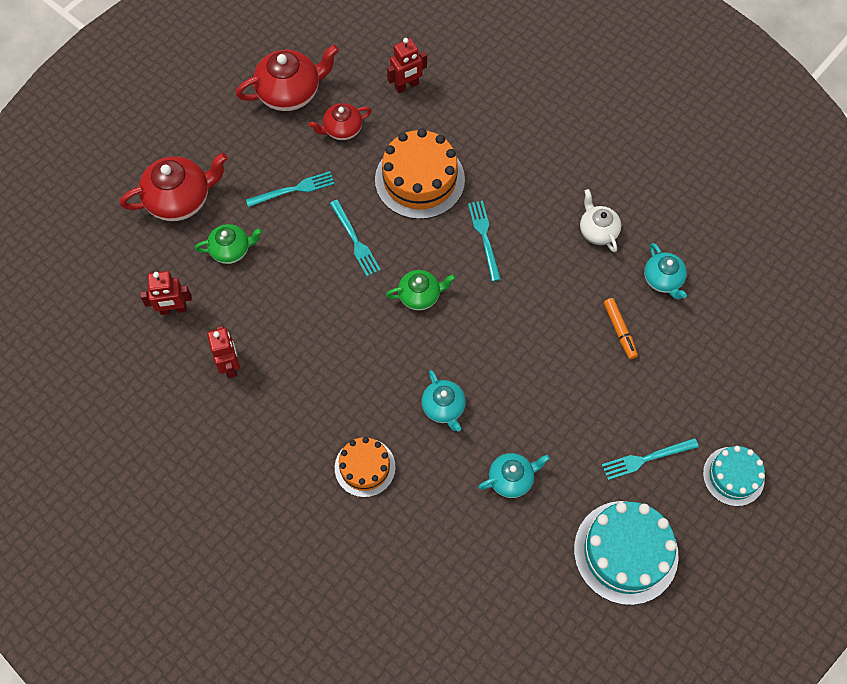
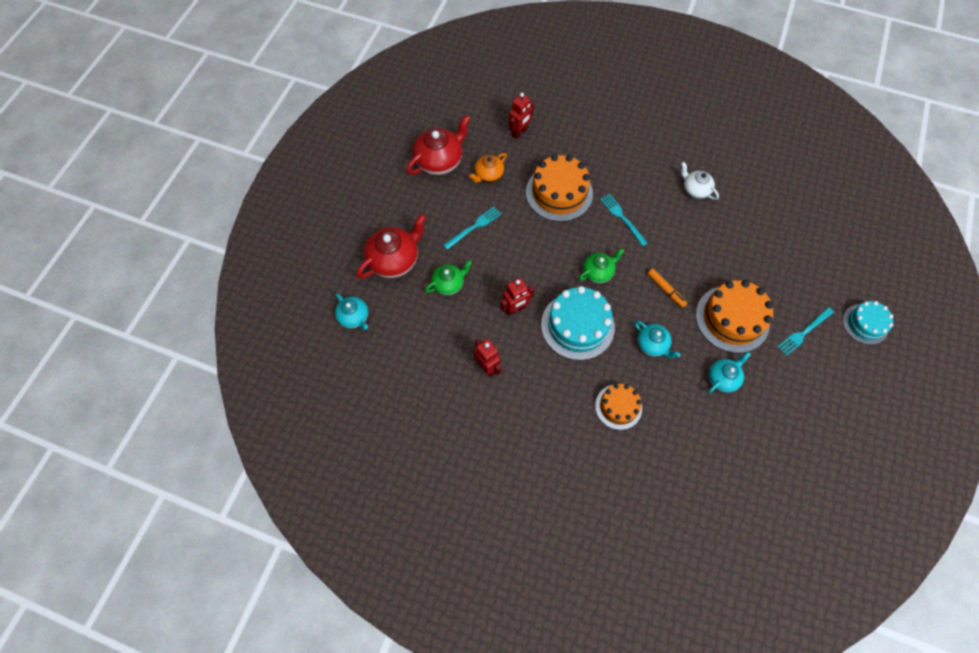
camera: 20 degrees left, 0 degrees up
red robot [140,271,192,315] -> red robot moved to [500,278,534,316]
red teapot [309,103,372,140] -> orange teapot [469,153,507,183]
turquoise fork [330,200,381,276] -> none
turquoise cake [574,501,679,605] -> turquoise cake moved to [541,286,615,360]
orange marker [604,298,638,359] -> orange marker moved to [647,269,687,308]
turquoise teapot [644,243,687,300] -> turquoise teapot moved to [335,293,368,330]
none -> orange cake [696,280,773,353]

